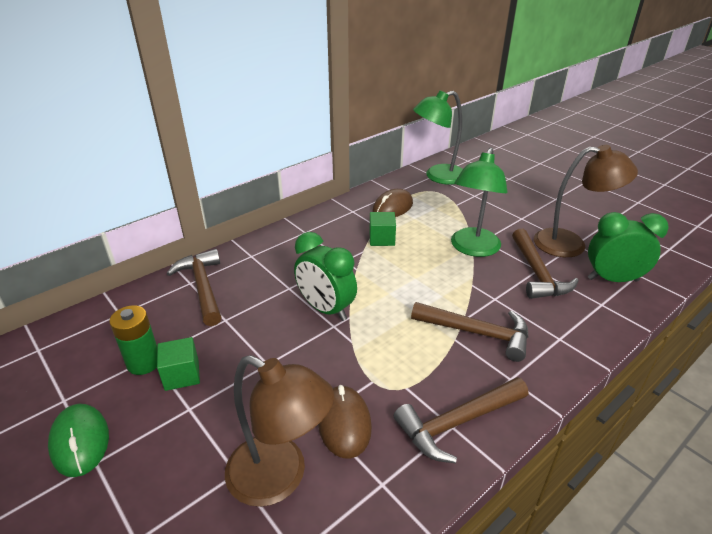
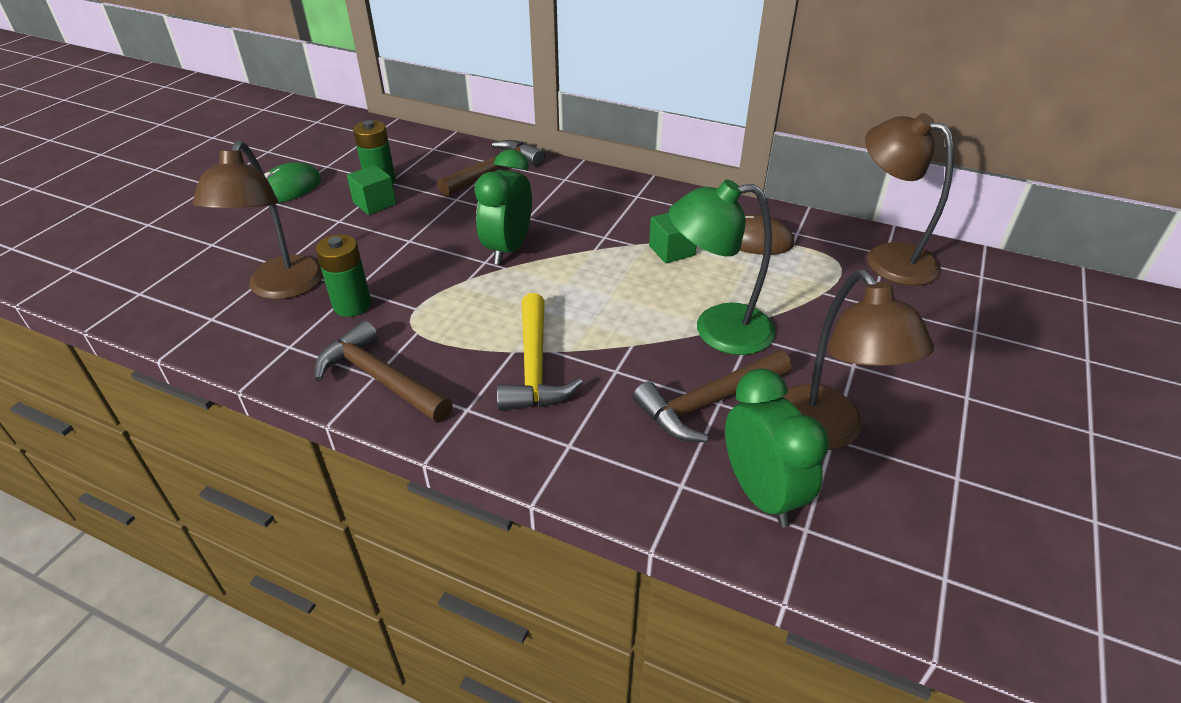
camera: 65 degrees right, 5 degrees up
brown mouse [318,385,372,459] -> green battery [316,234,371,317]
brown hammer [411,302,529,362] -> yellow hammer [497,293,583,411]
green lamp [413,90,463,184] -> brown lamp [865,113,954,286]

